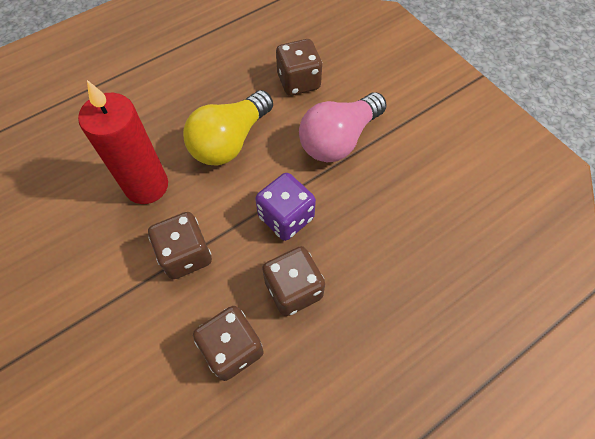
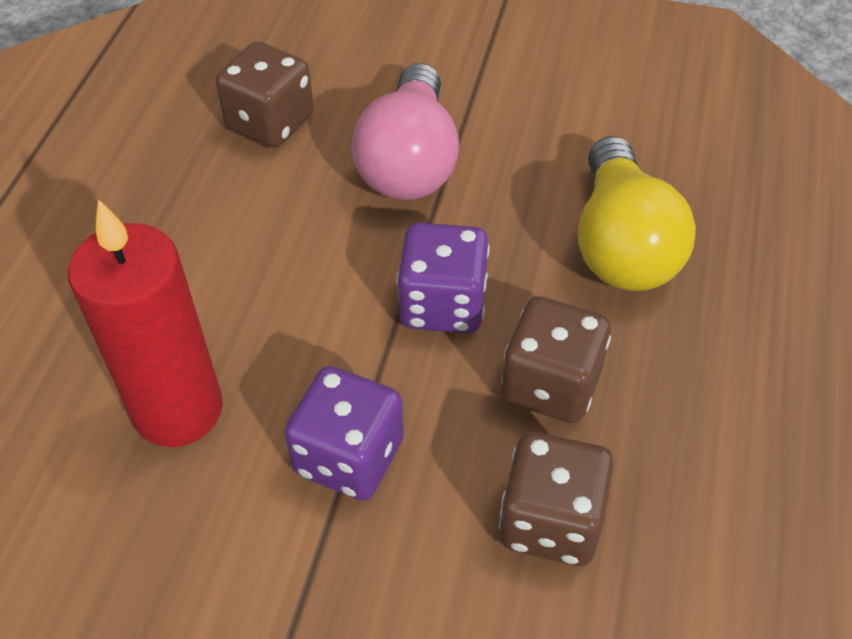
camera: 40 degrees left, 10 degrees down
brown dice [148,212,212,279] -> purple dice [284,366,404,500]
yellow light bulb [183,90,273,166] -> yellow light bulb moved to [578,136,696,291]

